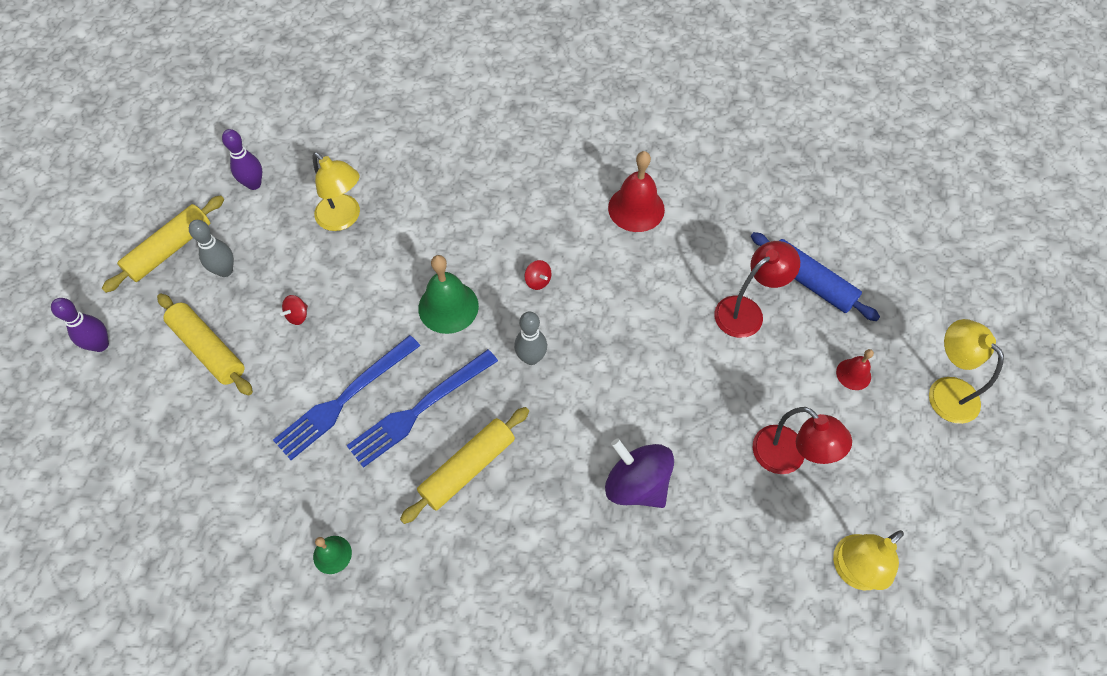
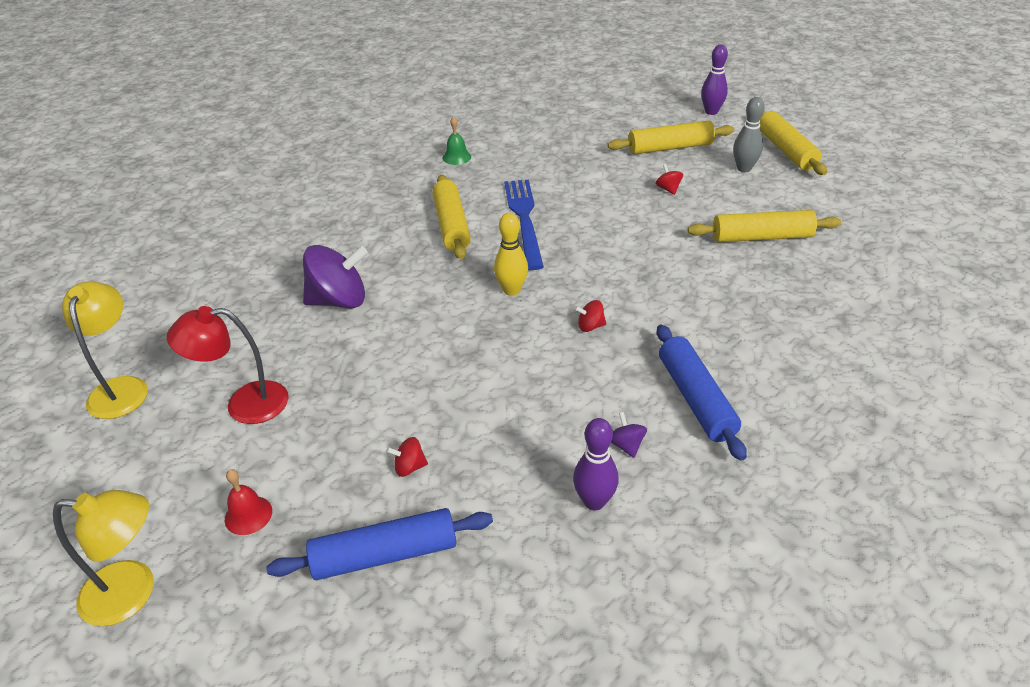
camera: 125 degrees right, 20 degrees down
purple bowling pin [222,129,262,190] -> purple bowling pin moved to [573,418,619,510]
blue fork [273,335,420,460] -> none
yellow lamp [312,152,360,231] -> yellow rolling pin [688,210,841,242]
green bell [418,255,479,334] -> none
grey bowling pin [514,311,547,365] -> yellow bowling pin [494,213,528,296]
red bell [608,151,665,232] -> purple spinning top [611,412,647,458]
red lamp [714,241,800,338] -> red spinning top [386,437,428,477]
none -> blue rolling pin [657,325,747,461]

